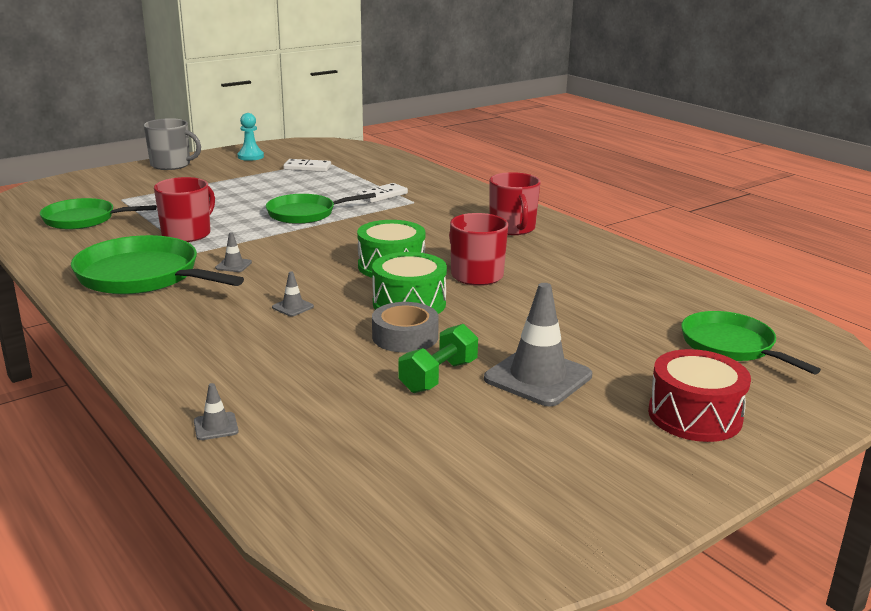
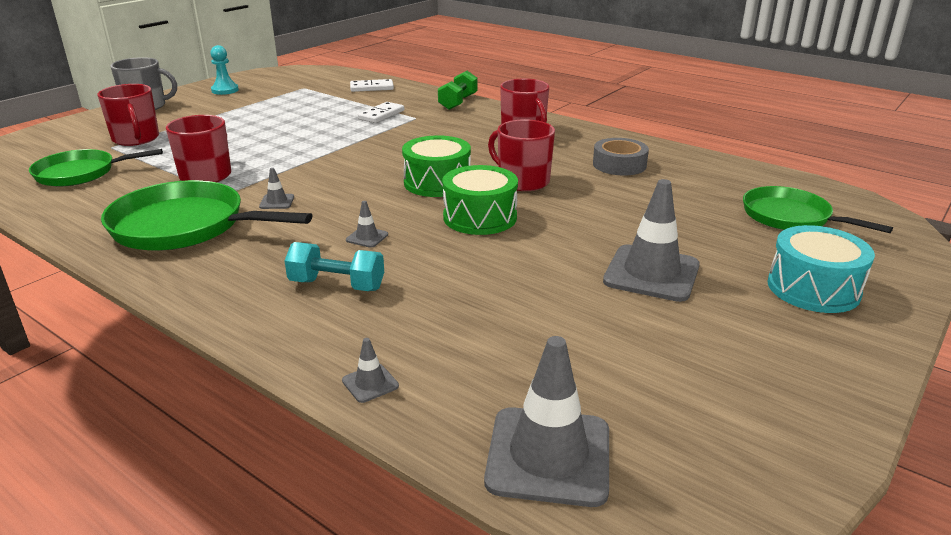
camera: 15 degrees left, 5 degrees up
green pan [266,193,376,224] -> none
white domino [283,159,331,172] -> white domino moved to [350,79,394,92]
grey tape [372,302,439,353] -> grey tape moved to [593,138,649,176]
green dumbbell [398,324,478,393] -> green dumbbell moved to [438,71,478,110]
red drum [648,349,751,442] -> turquoise drum [768,225,875,313]
none -> red mug [97,84,159,146]
none -> turquoise dumbbell [284,242,384,291]
none -> grey traffic cone [484,336,609,507]

